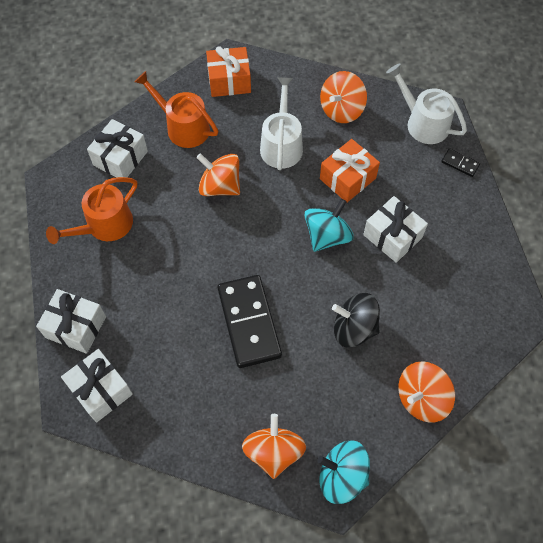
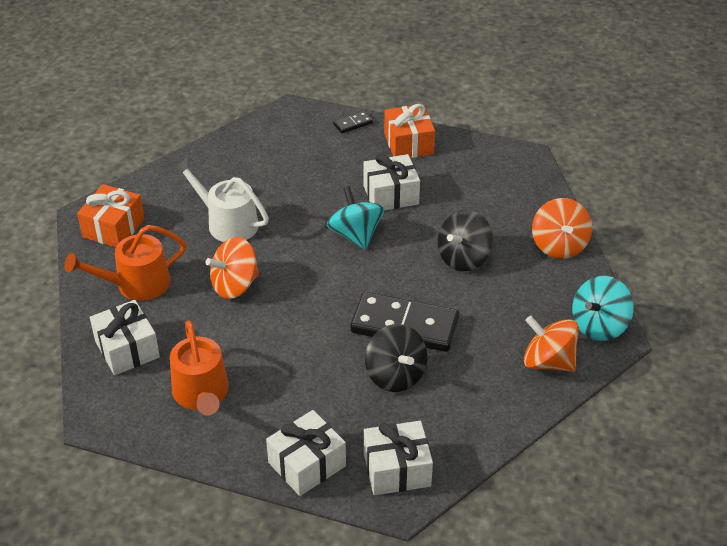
camera: 60 degrees left, 20 degrees down
orange spinning top [320,71,367,123] -> none
orange gift [320,139,380,203] -> orange gift moved to [384,104,435,158]
white watering can [386,63,467,144] -> none
none -> black spinning top [365,324,427,392]

